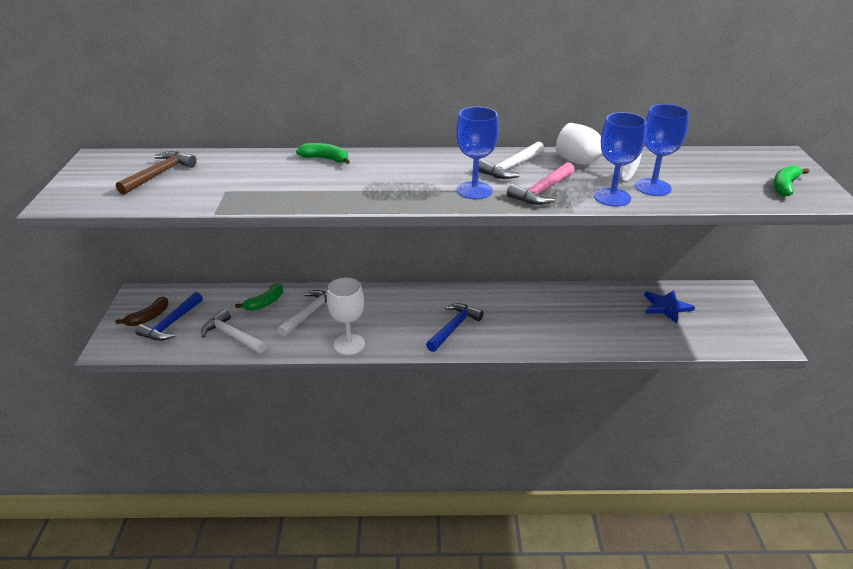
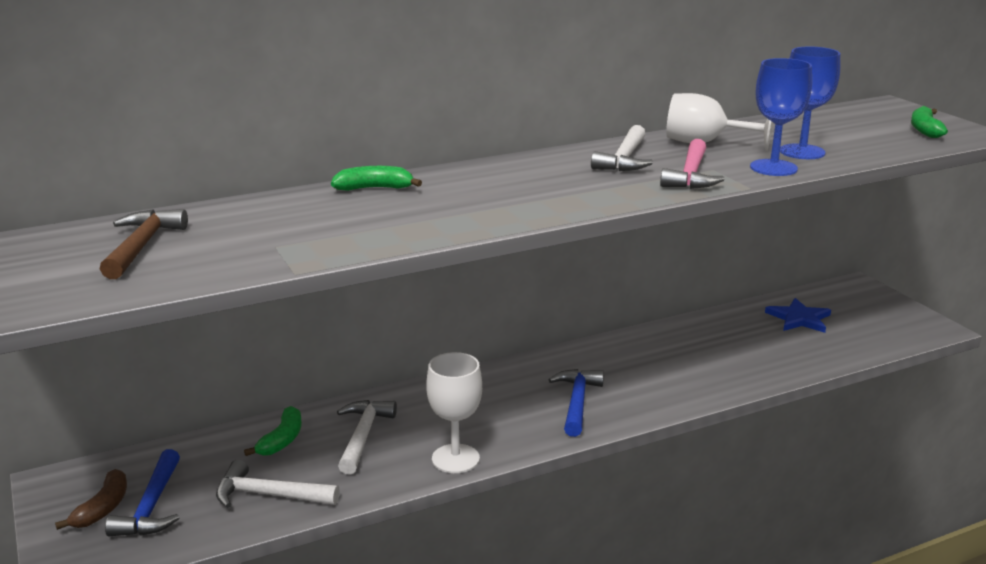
camera: 25 degrees left, 10 degrees down
blue goblet [456,107,499,199] -> none

